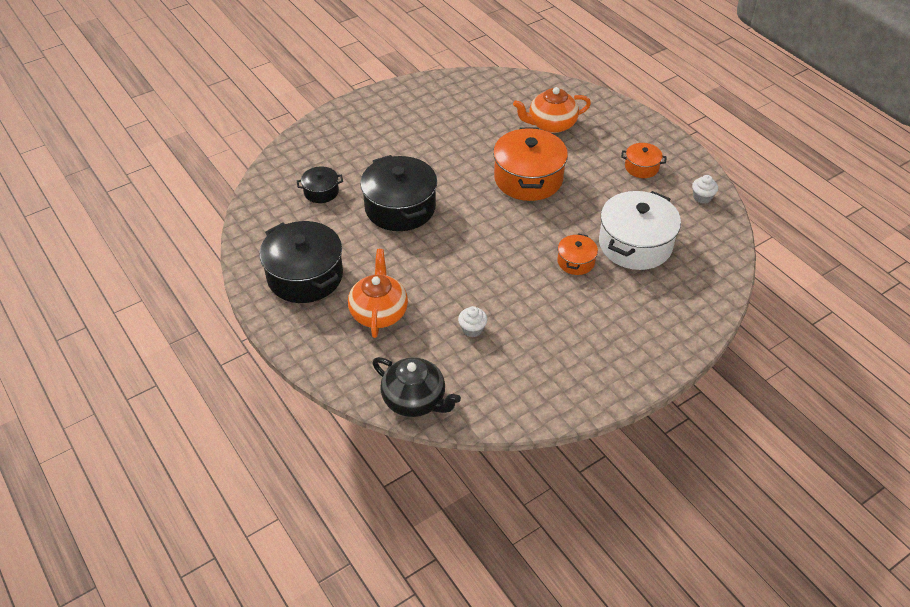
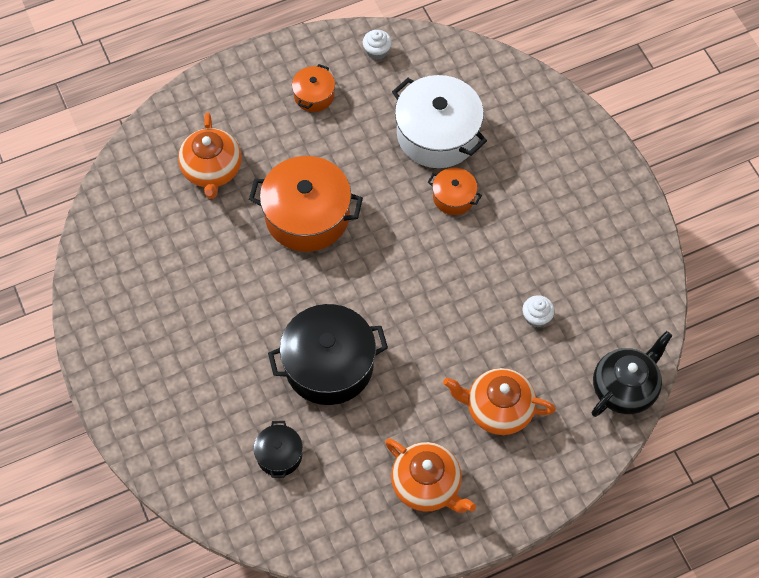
camera: 80 degrees left, 15 degrees up
black pot [259,221,343,303] -> orange teapot [385,438,476,513]

